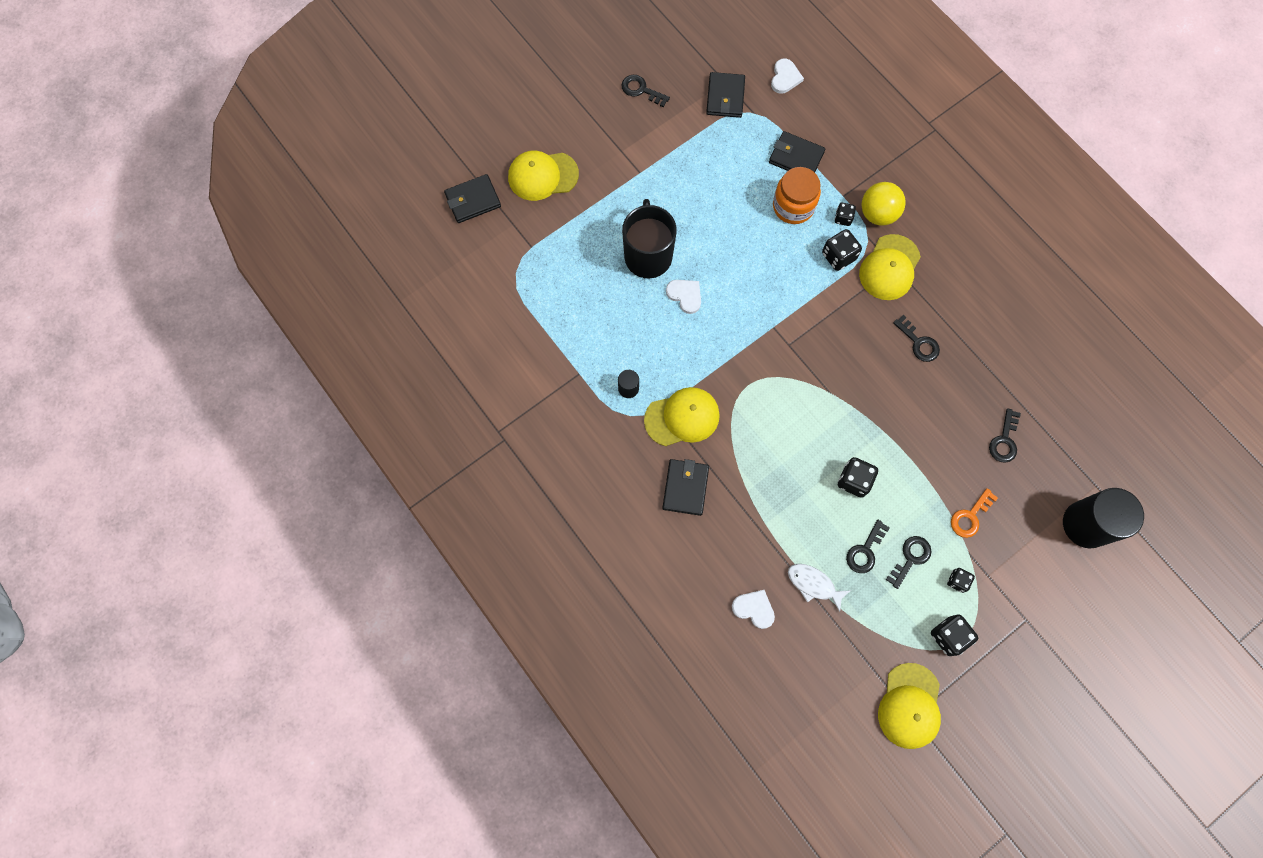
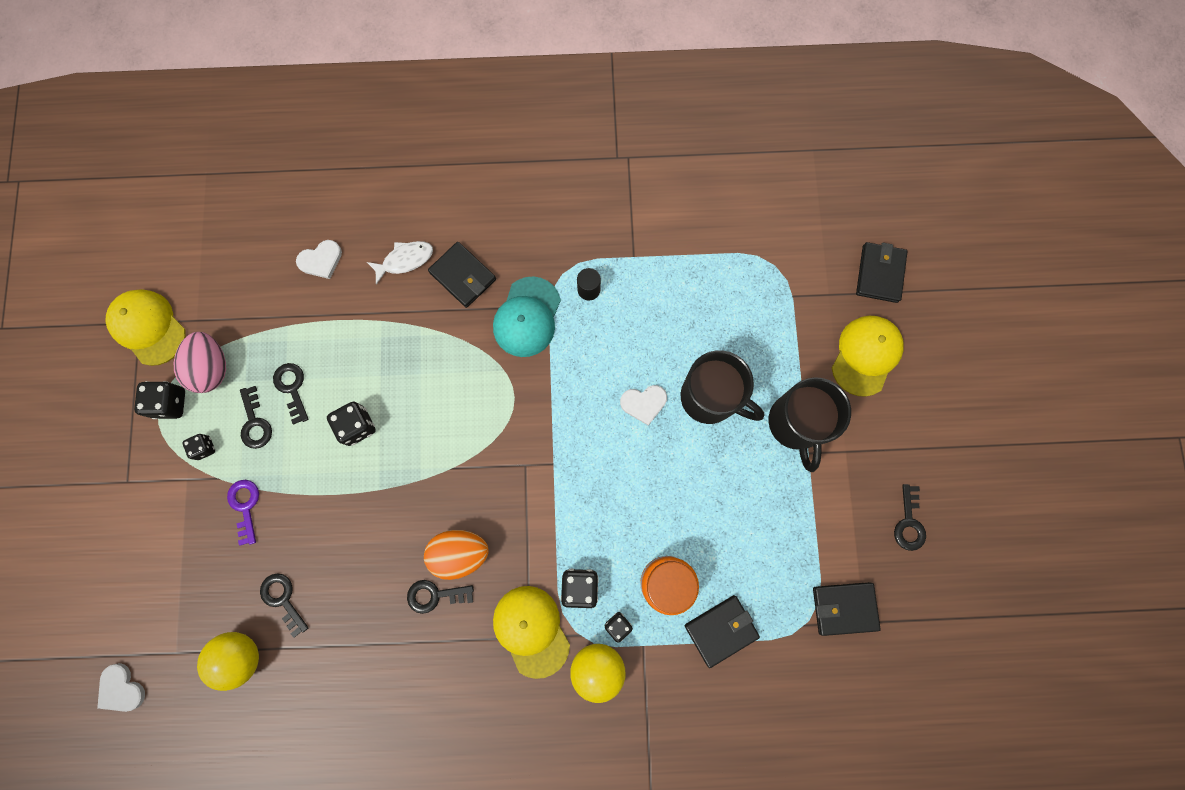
camera: 125 degrees right, 5 degrees up
black key [622,75,670,107] -> black key turned 120 degrees clockwise [894,484,926,551]
yellow cap [644,387,720,446] -> turquoise cap [493,276,561,357]
black wallet [706,72,745,118] -> black wallet turned 45 degrees counterclockwise [813,582,881,636]
white heart [771,59,804,94] -> white heart moved to [97,663,145,712]
white fish [788,564,851,612] -> white fish moved to [367,241,433,285]
orange key [951,488,998,538] -> purple key [227,480,259,546]
black cylinder [1063,488,1144,549] -> none
none -> pink egg [174,332,226,393]
none -> yellow ball [197,632,259,691]
none -> orange egg [424,530,489,580]
none -> black mug [769,377,851,472]

